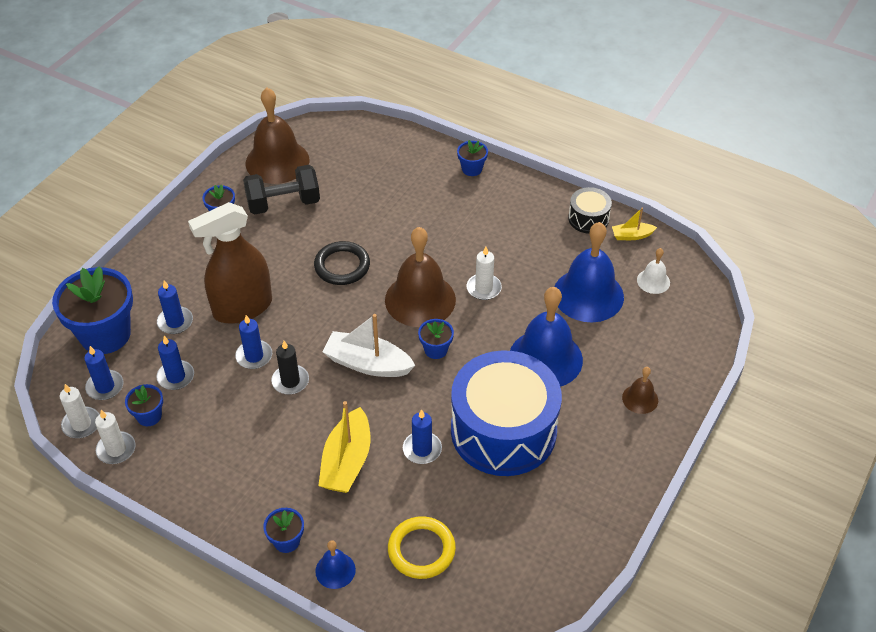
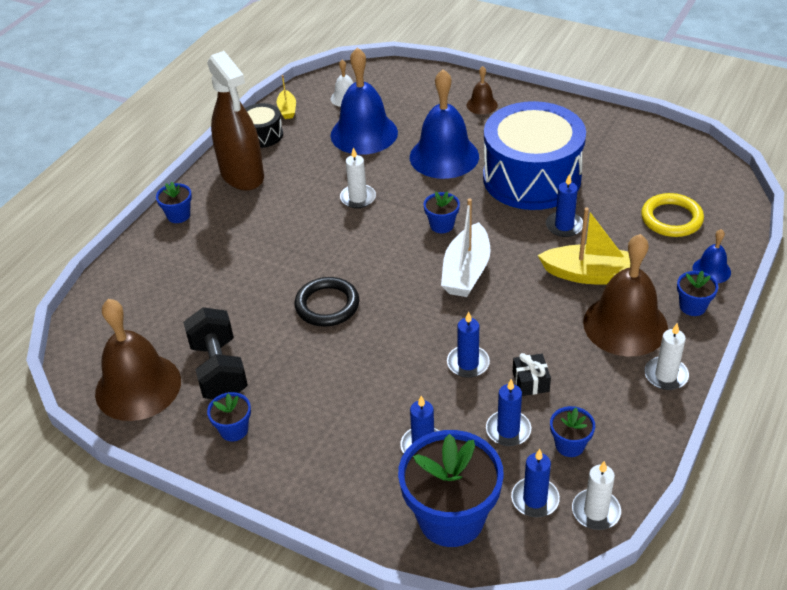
camera: 90 degrees left, 5 degrees down
white candle [95,410,136,464] -> white candle moved to [644,323,689,390]
brown spray bottle [188,202,272,324] -> brown spray bottle moved to [207,51,264,191]
black candle [271,341,309,395] -> none
brown bell [385,227,456,327] -> brown bell moved to [583,234,668,356]
none -> black gift [513,353,551,396]

